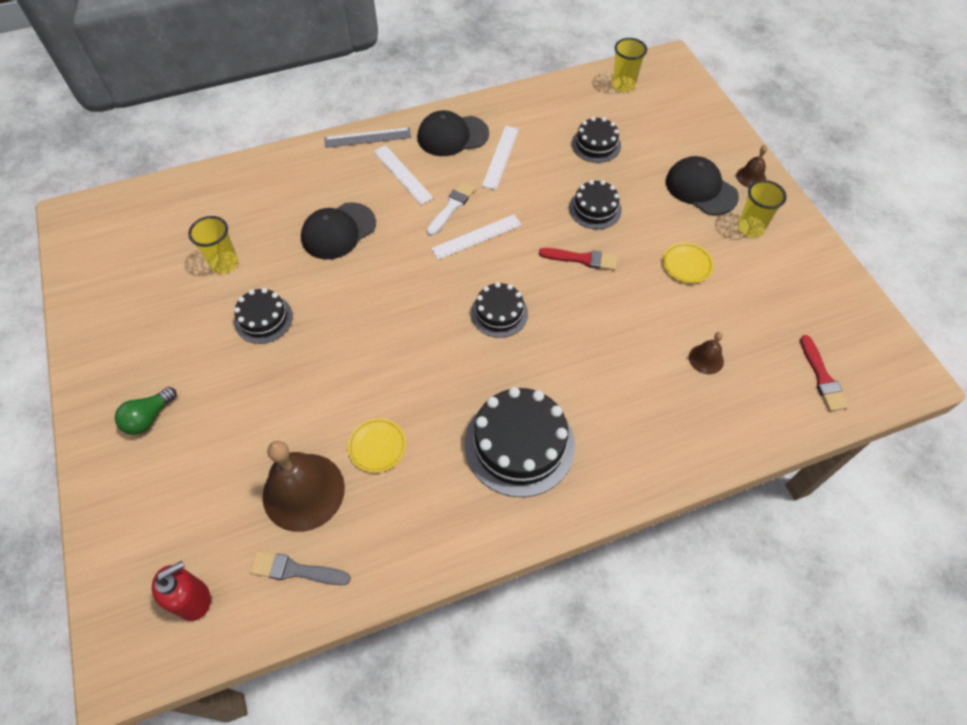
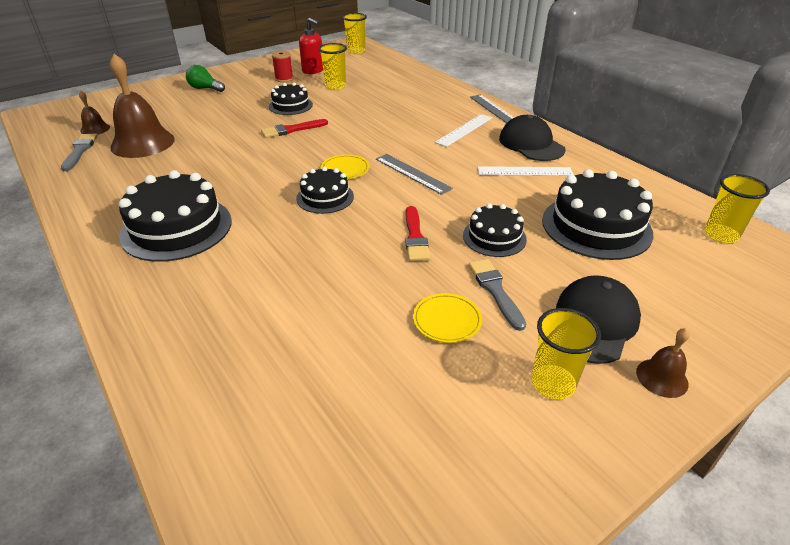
camera: 75 degrees right, 20 degrees down
red soap dispenser [152,561,211,621] -> red soap dispenser moved to [299,18,323,74]
black cap [301,202,376,260] -> none
yellow plate [348,418,406,473] -> yellow plate moved to [321,155,369,179]
white brush [427,181,476,236] -> none
white ruler [431,215,522,260] -> grey ruler [376,154,453,195]
black cake [572,117,621,163] -> black cake [542,169,653,260], size x1.73
brown bell [689,332,724,374] -> brown bell moved to [79,91,110,135]
red brush [800,335,849,411] -> red brush moved to [261,119,328,138]
none -> red spool [272,51,293,82]
none -> yellow cup [342,13,367,54]
none -> grey brush [469,259,526,331]

